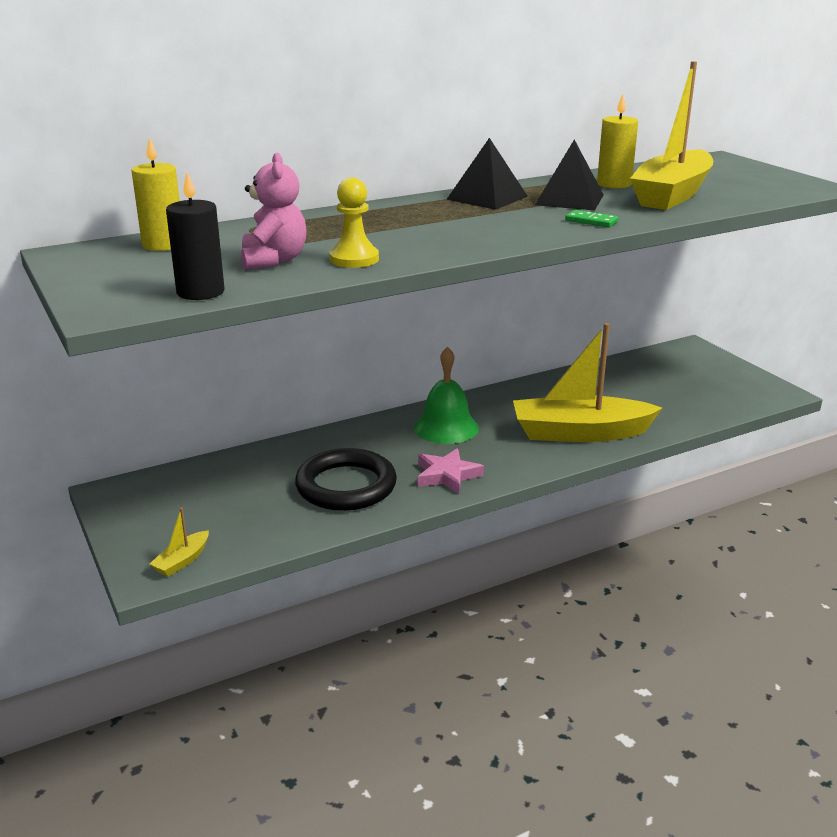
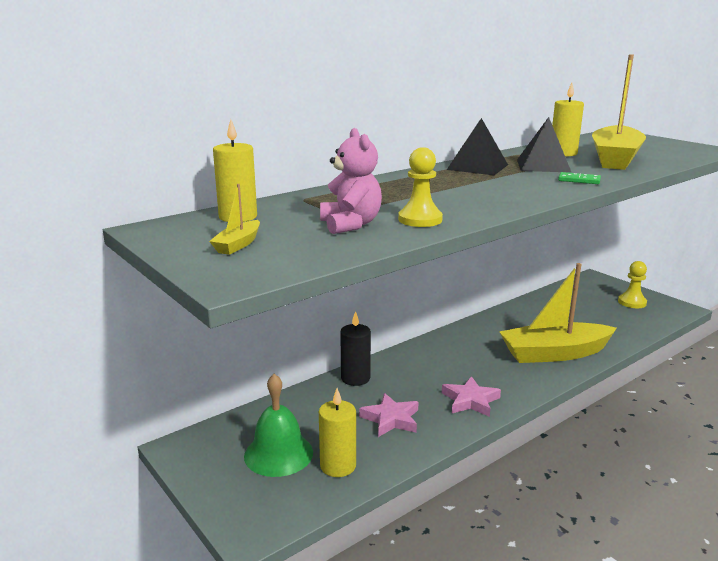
camera: 10 degrees left, 5 degrees down
yellow boat [150,507,209,577] -> yellow boat moved to [209,184,260,255]
black candle [166,172,225,300] -> black candle moved to [340,311,371,386]
black ring [295,448,397,511] -> pink star [359,393,418,437]
green bell [414,347,479,444] -> green bell moved to [244,374,313,477]
none -> yellow candle [319,388,356,477]
none -> yellow pawn [618,261,647,308]

